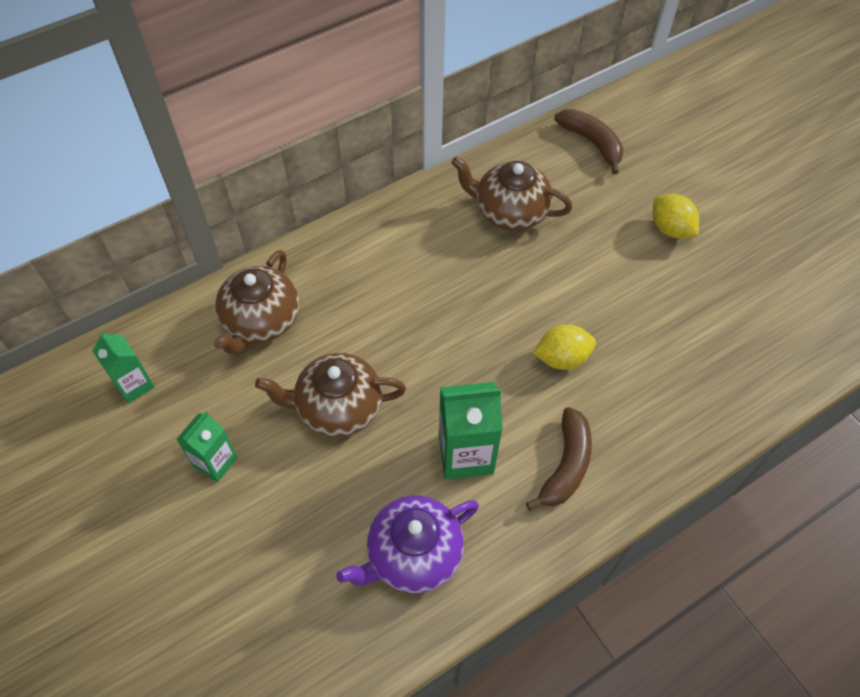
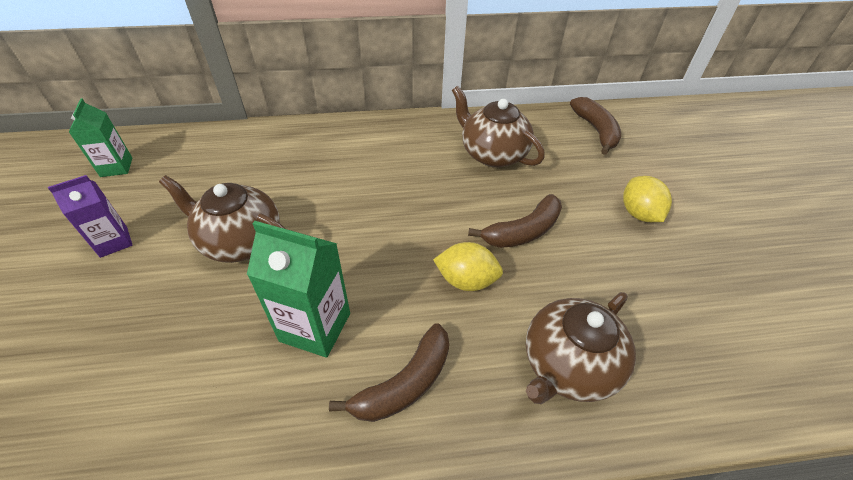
camera: 25 degrees right, 10 degrees down
green carton [176,411,238,482] -> purple carton [48,175,132,258]
brown teapot [214,250,299,355] -> brown teapot moved to [526,292,636,404]
purple teapot [336,496,479,593] -> none
none -> brown banana [468,194,562,248]

